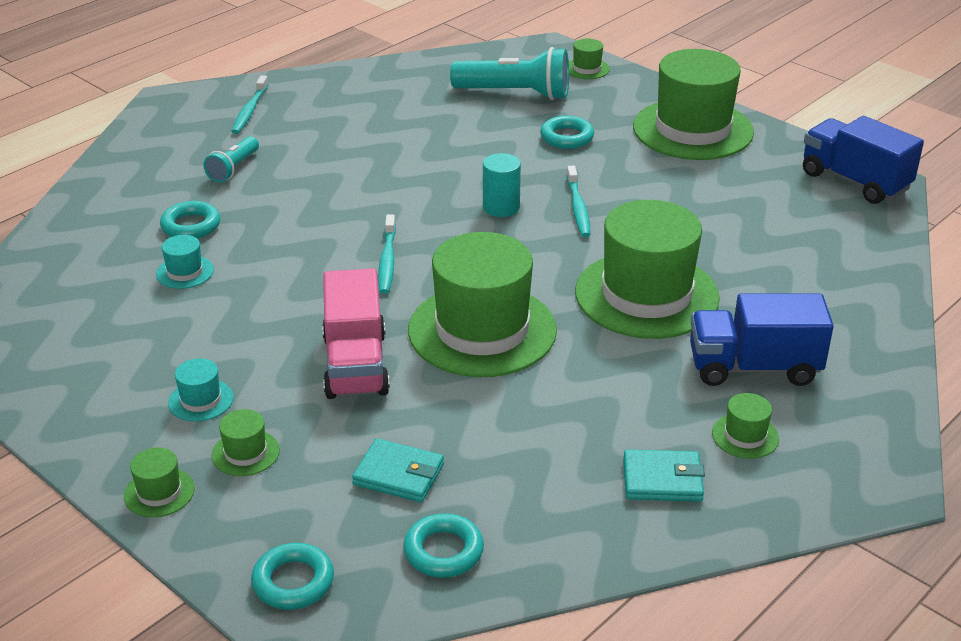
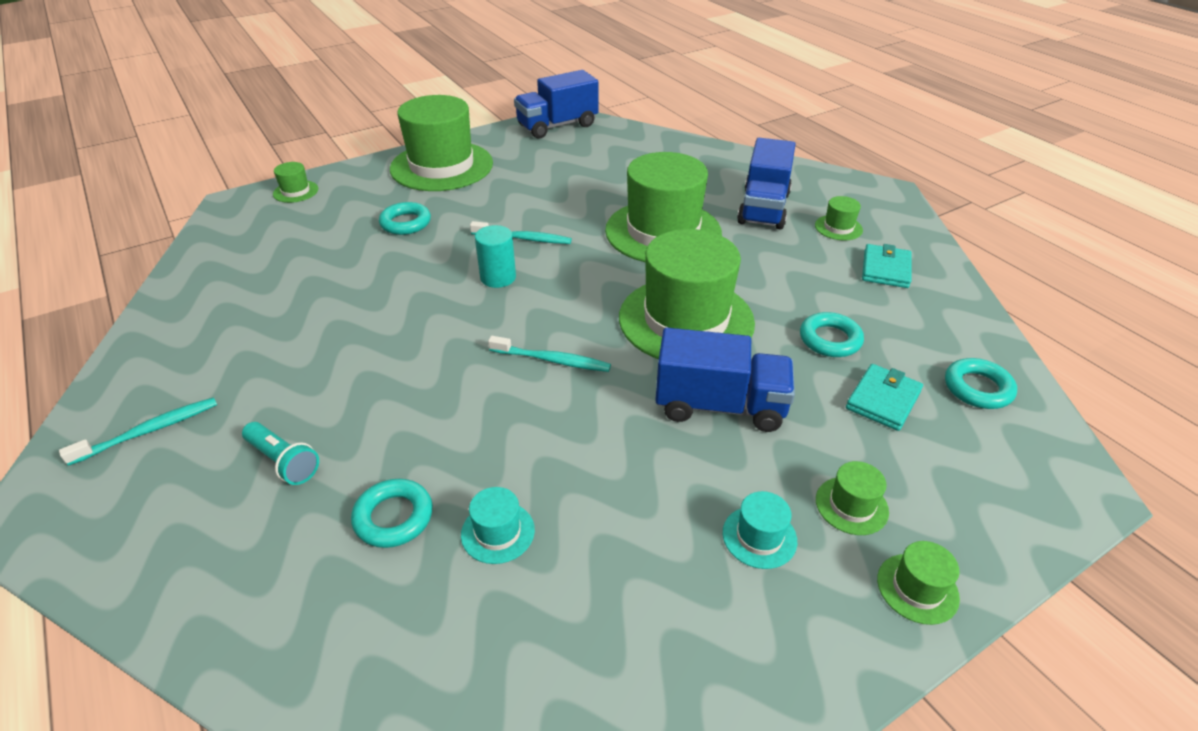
camera: 75 degrees left, 5 degrees up
turquoise toothbrush [231,75,269,134] -> turquoise toothbrush turned 60 degrees counterclockwise [59,397,217,466]
turquoise ring [251,543,334,610] -> turquoise ring moved to [800,312,864,357]
pink truck [322,268,390,399] -> blue truck [655,328,795,432]
turquoise flashlight [450,47,569,100] -> none

